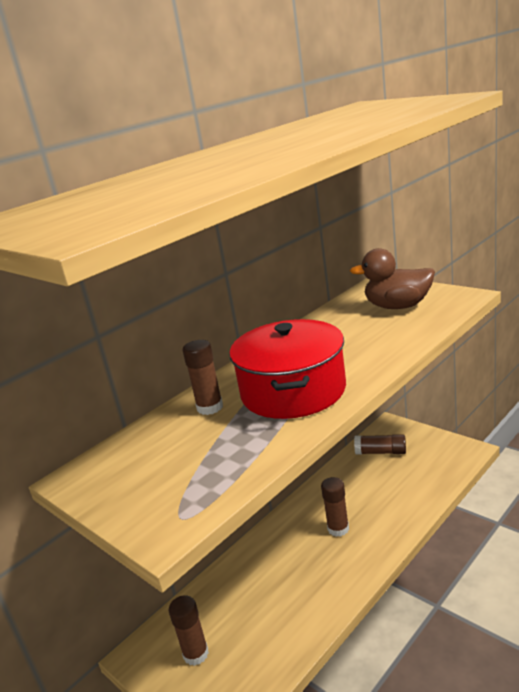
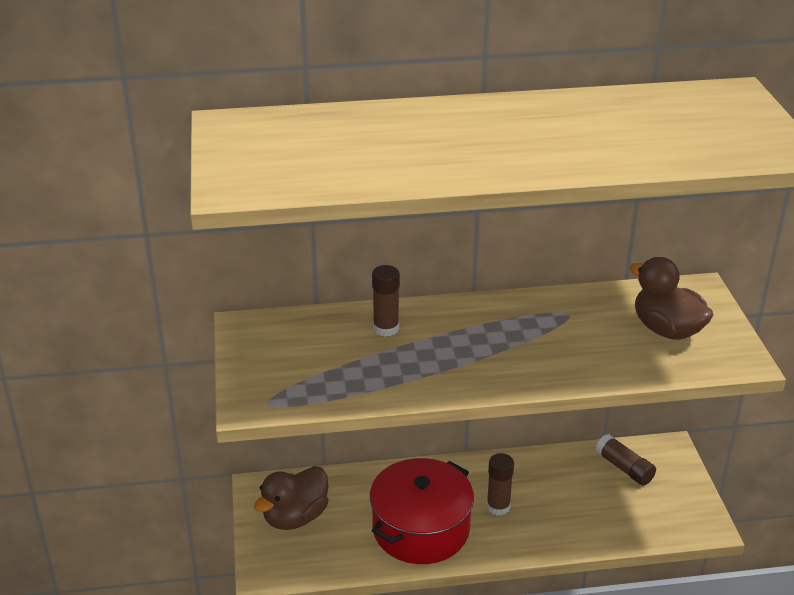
camera: 35 degrees right, 10 degrees up
brown glue stick [169,595,209,666] -> brown duck [254,466,329,530]
red pot [229,319,346,419] -> red pot moved to [370,458,474,564]

